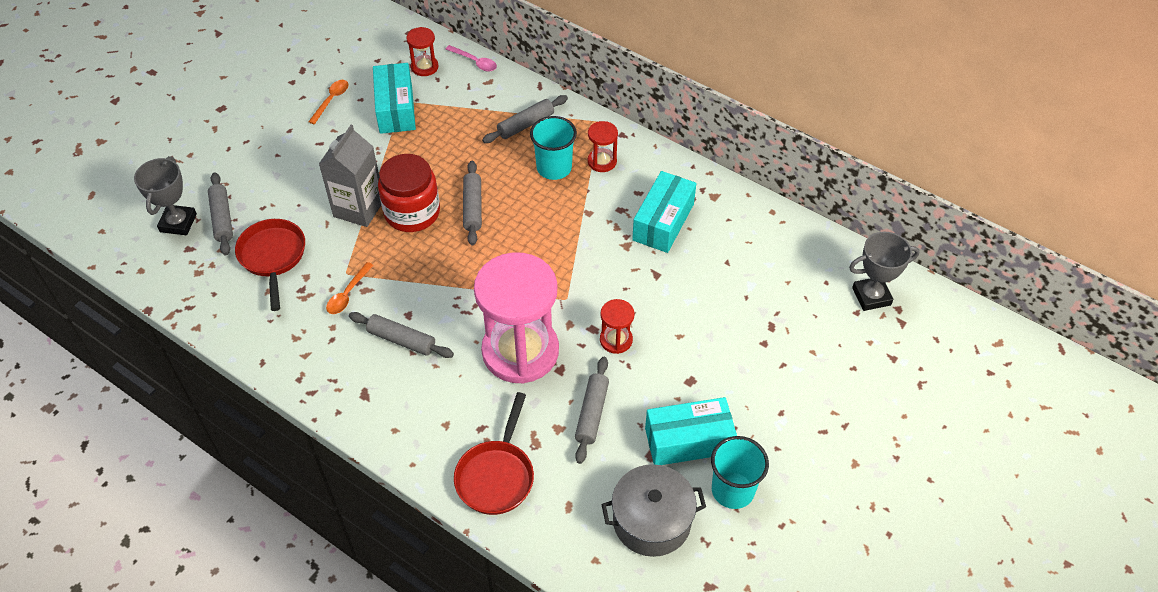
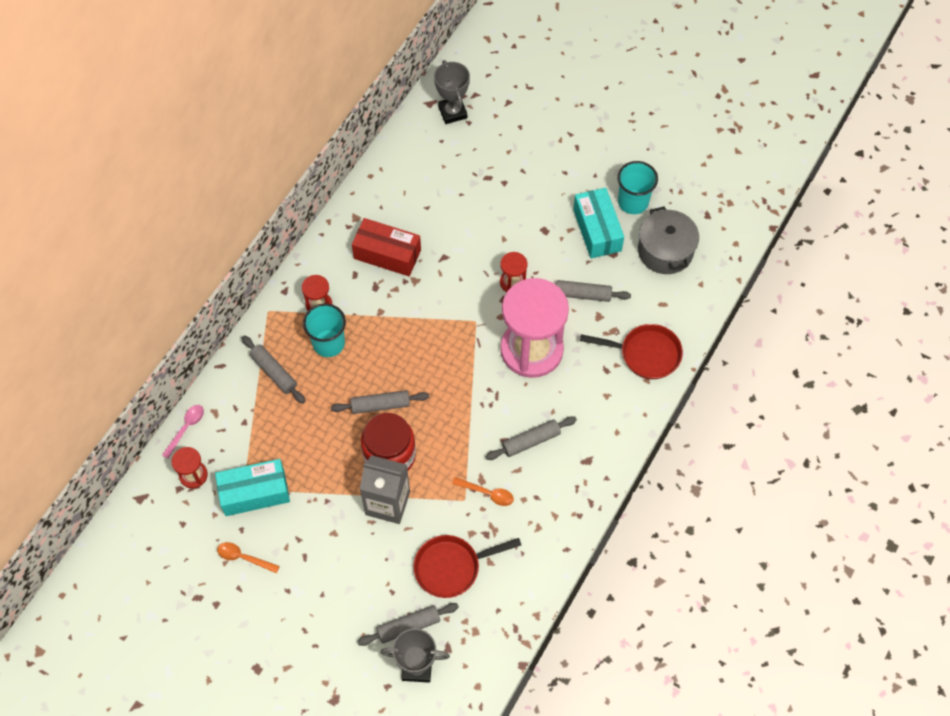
camera: 95 degrees left, 10 degrees up
grey rolling pin [349,312,454,358] -> grey rolling pin turned 45 degrees clockwise [485,416,577,460]
turquoise box [632,171,696,253] -> red box [352,218,421,276]

